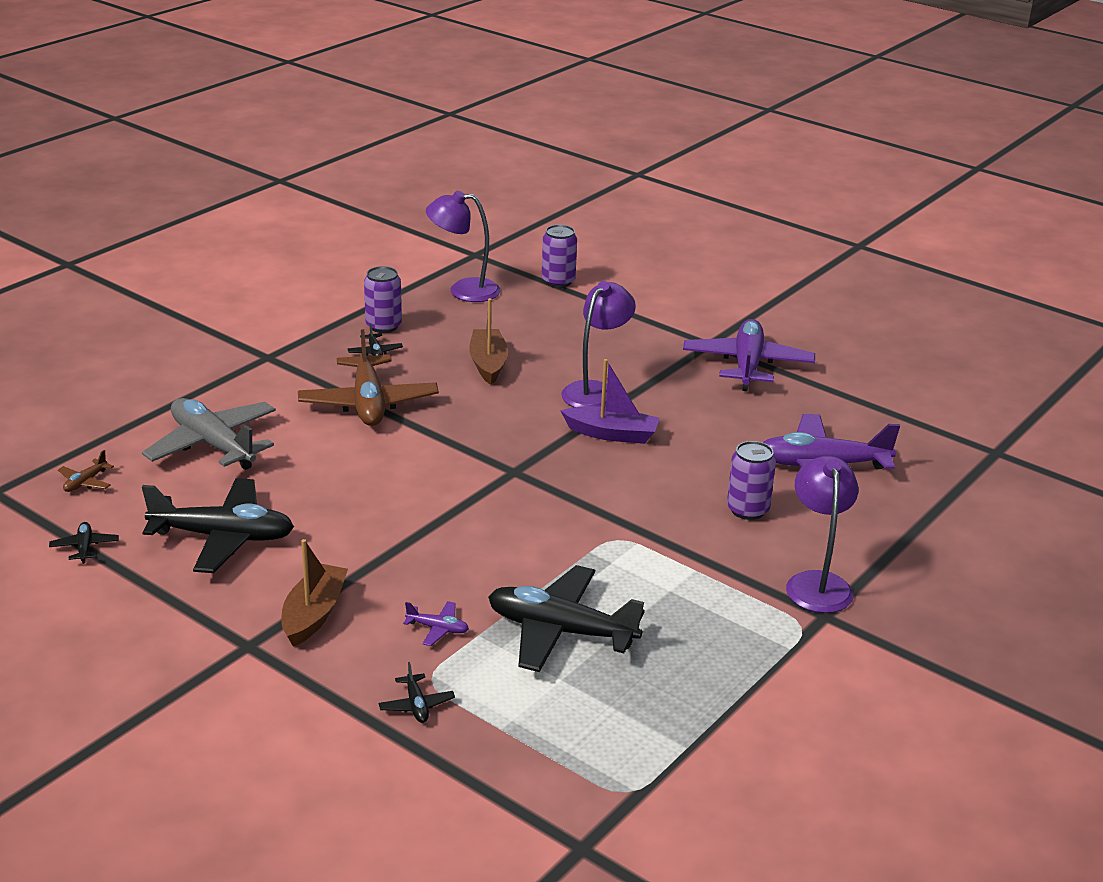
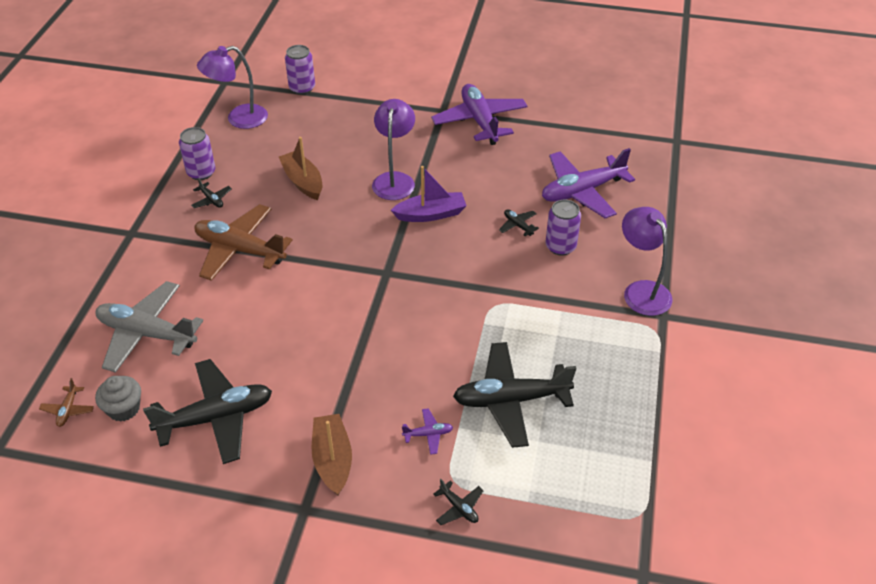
camera: 25 degrees left, 15 degrees up
black plane [49,522,119,564] -> black plane moved to [499,209,539,236]
brown plane [298,329,439,426] -> brown plane turned 150 degrees clockwise [194,204,293,281]
none -> grey cupcake [95,376,141,422]

